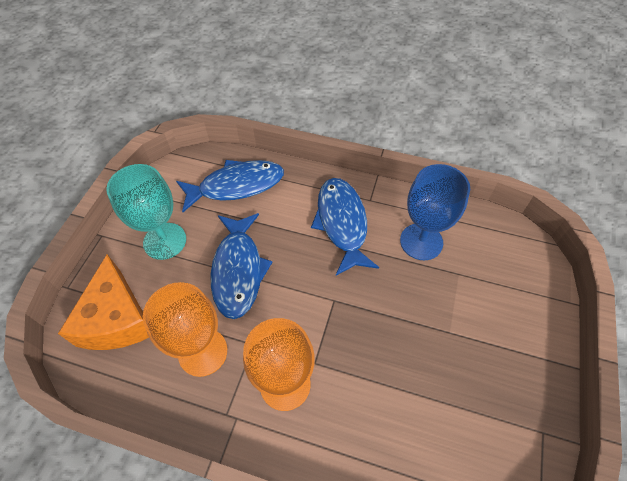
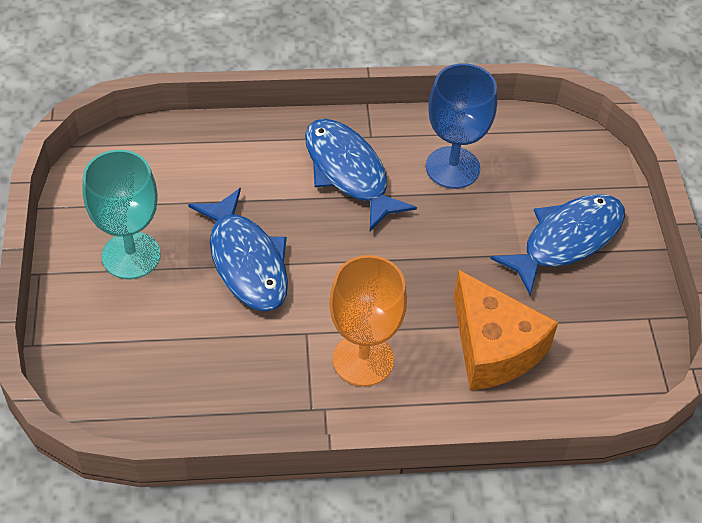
camera: 25 degrees left, 5 degrees down
orange cheese [58,254,149,350] -> orange cheese moved to [454,270,558,390]
orange goblet [143,282,227,377] -> none
blue fish [176,160,284,212] -> blue fish moved to [490,194,625,295]

